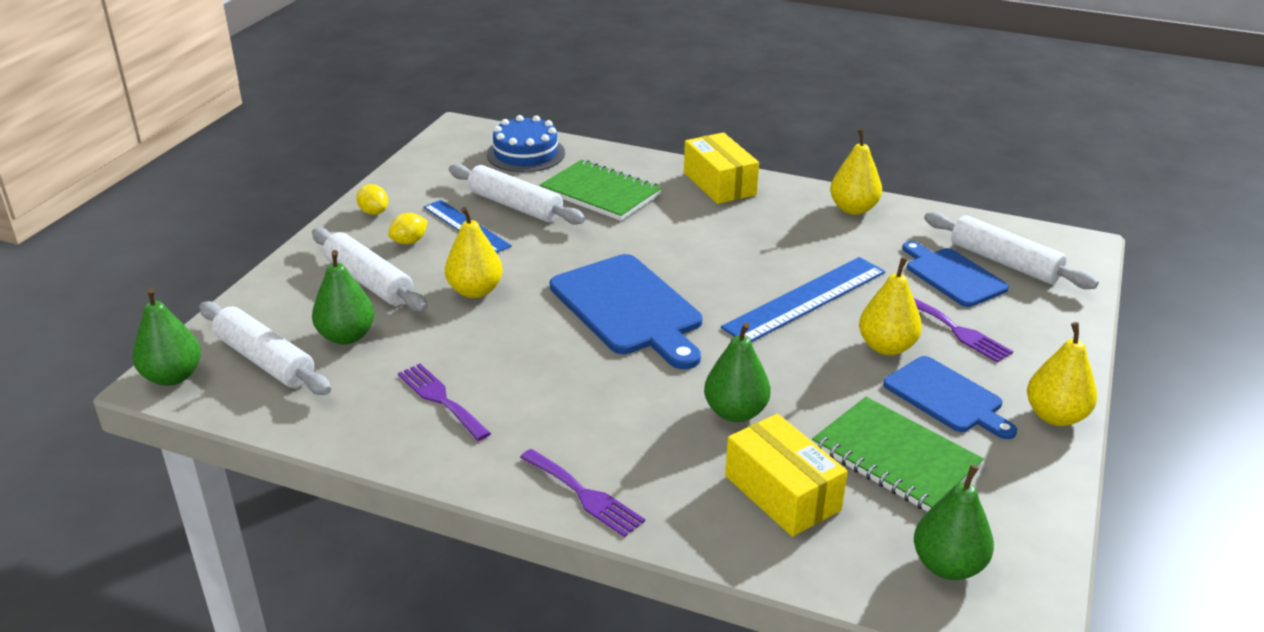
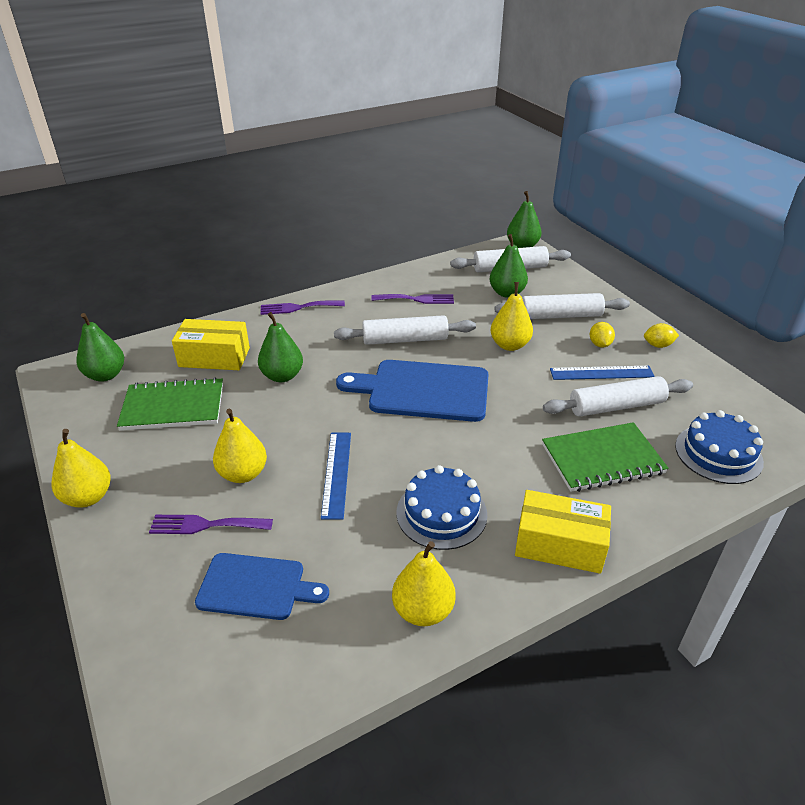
camera: 130 degrees right, 5 degrees up
blue ruler [721,257,885,342] -> blue ruler [321,433,351,520], size x0.66
blue cutting board [883,356,1017,439] -> none
white rolling pin [924,212,1099,289] -> white rolling pin moved to [334,315,476,345]
none -> blue cake [396,465,487,550]

